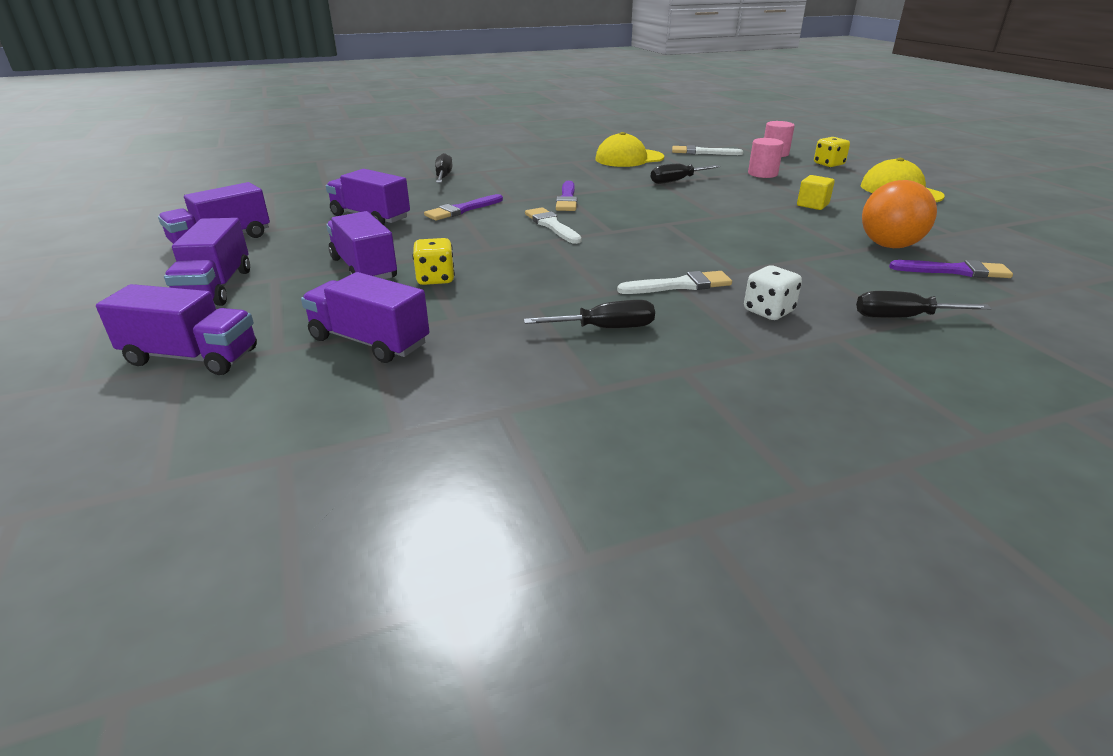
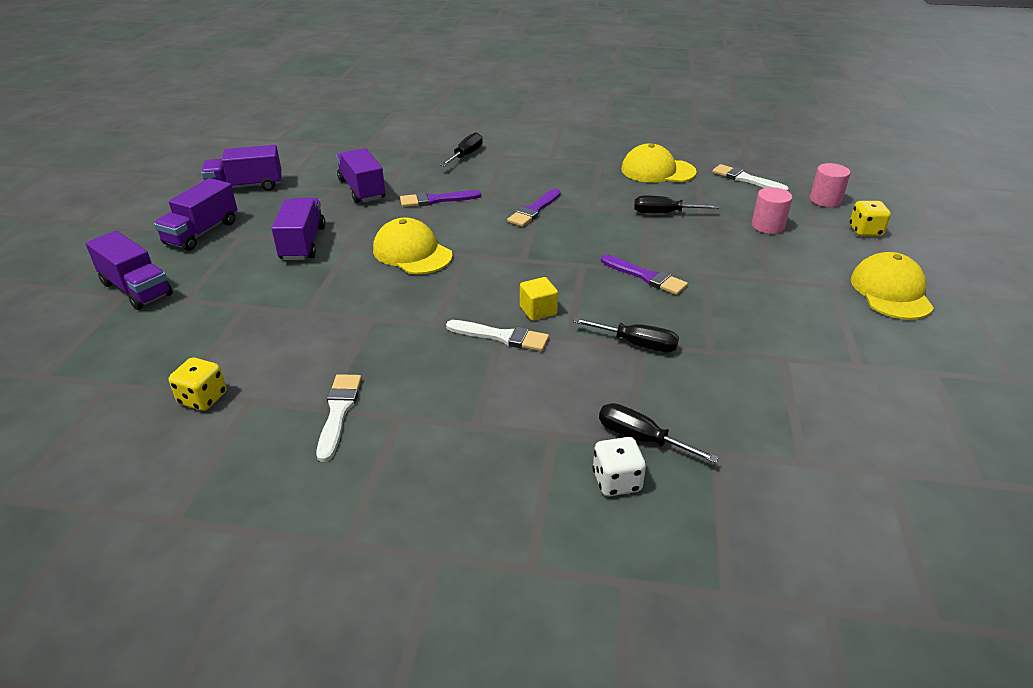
camera: 30 degrees right, 5 degrees up
purple truck [301,272,429,363] -> none
yellow dice [413,238,455,285] -> yellow dice moved to [169,358,226,411]
black screwdriver [524,300,655,328] -> black screwdriver moved to [573,318,679,352]
white brush [525,207,582,244] -> white brush moved to [316,374,362,462]
white dice [744,265,802,320] -> white dice moved to [592,437,646,496]
yellow cube [797,175,835,210] -> yellow cube moved to [520,277,558,321]
orange ball [862,180,937,248] -> none
purple brush [889,260,1013,278] -> purple brush moved to [601,255,688,295]
none -> yellow cap [373,218,453,274]

